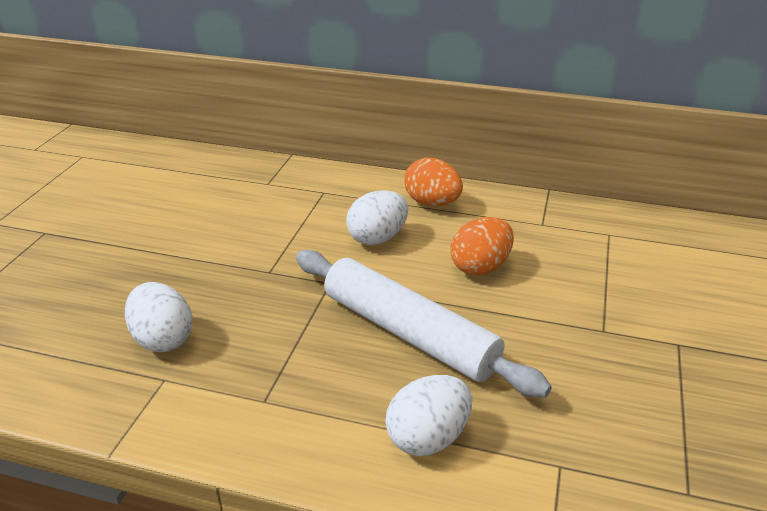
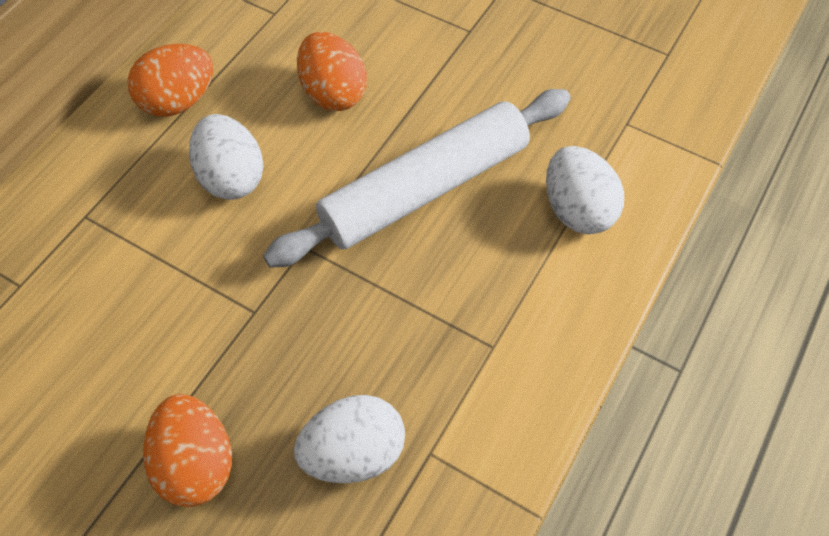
camera: 75 degrees left, 25 degrees up
none -> orange egg [143,394,232,507]

